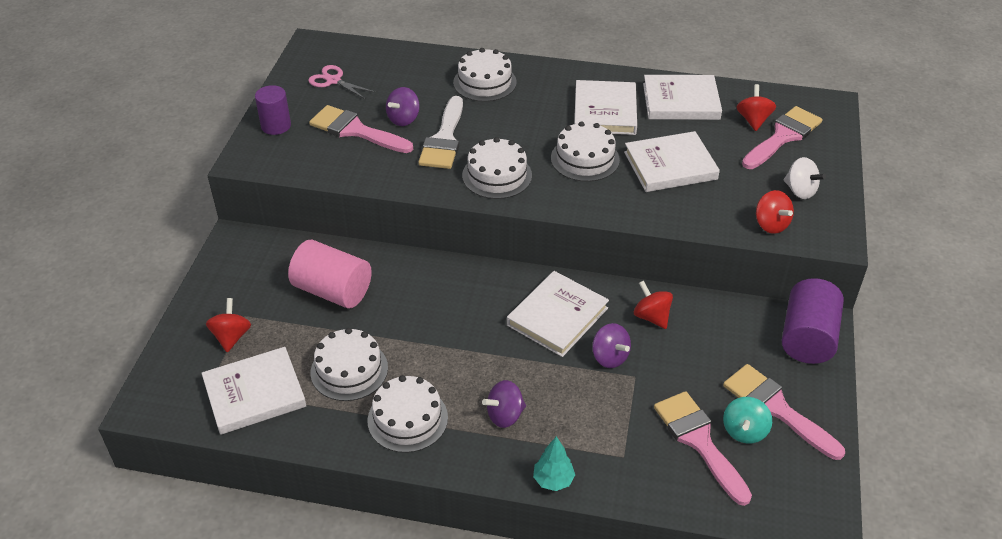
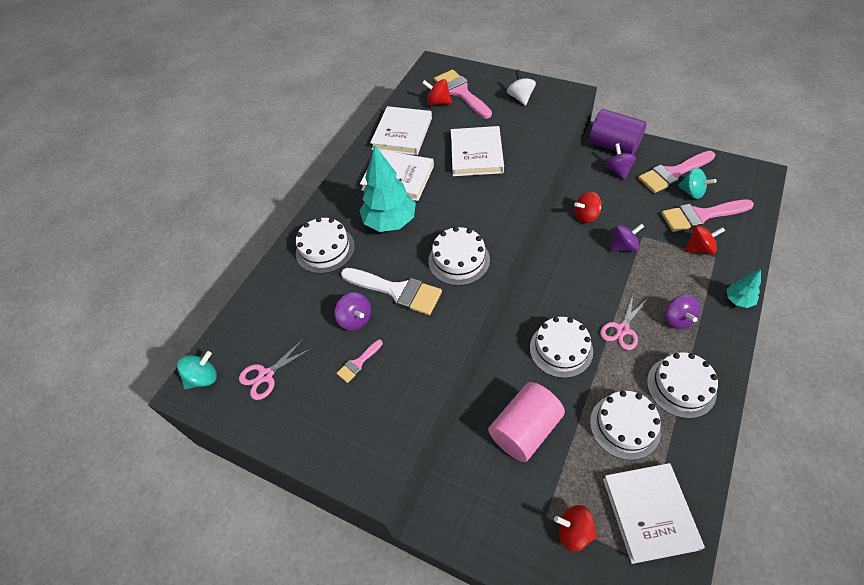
camera: 70 degrees left, 10 degrees up
purple cylinder [255,85,291,135] -> none
pink brush [309,105,413,153] -> pink brush [337,340,383,383], size x0.48
white book [507,271,609,357] -> none
white cake [551,121,620,182] -> white cake moved to [530,317,593,378]
red spinning top [756,190,794,234] -> red spinning top moved to [685,225,725,254]
white spinning top [784,157,826,199] -> white spinning top turned 75 degrees counterclockwise [507,69,536,106]
none -> turquoise spinning top [177,351,217,389]
none -> turquoise tree [359,145,416,232]
none -> pink scissors [600,295,648,350]
none -> purple spinning top [605,143,636,180]

